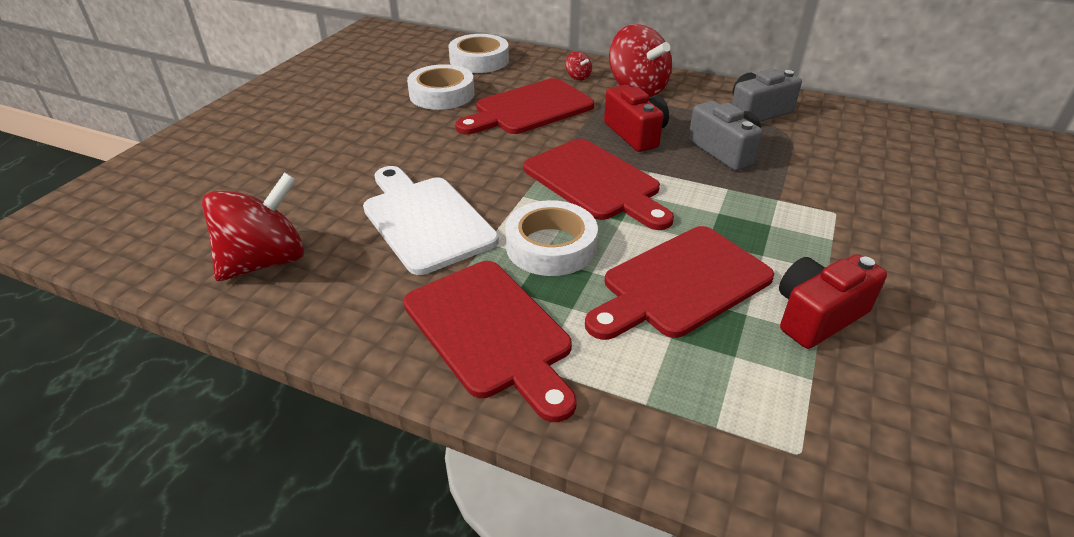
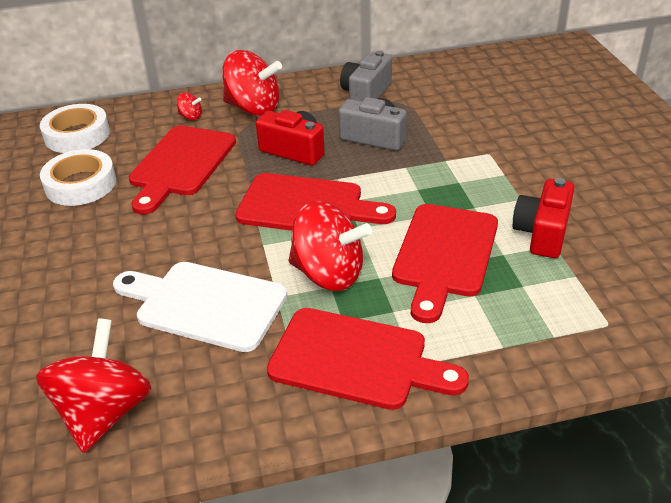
camera: 35 degrees left, 0 degrees up
white tape [505,200,598,276] -> red spinning top [289,201,372,291]

